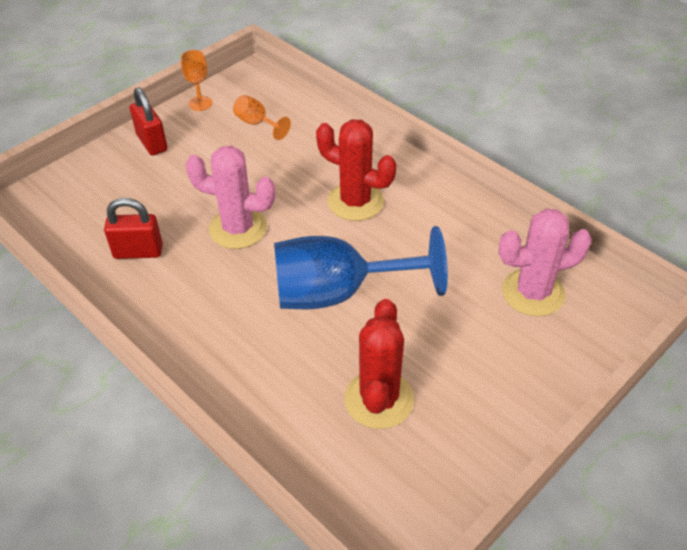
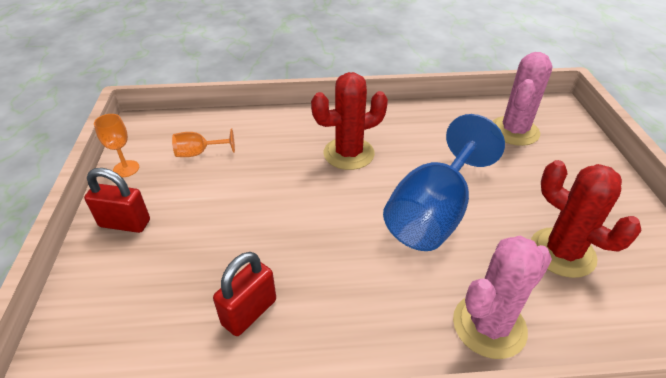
camera: 50 degrees left, 5 degrees down
pink cactus [185,146,275,249] -> pink cactus moved to [453,236,552,359]

